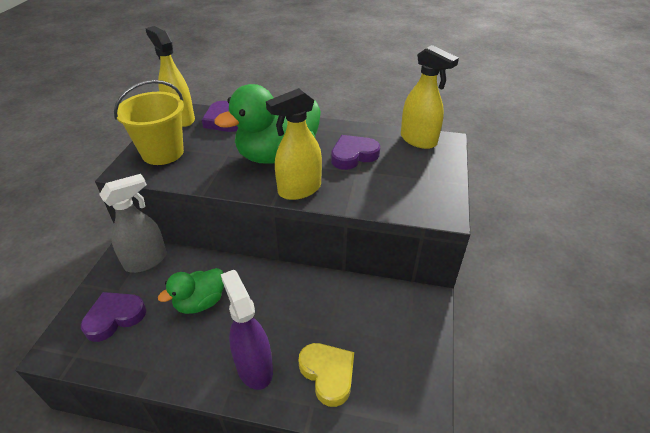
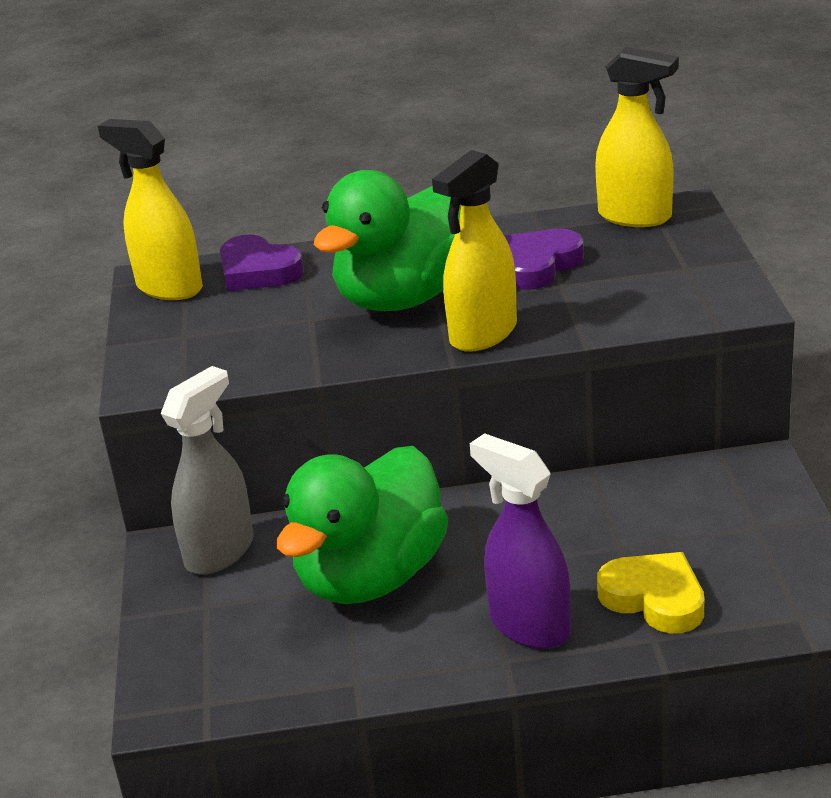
camera: 15 degrees left, 10 degrees down
purple heart [81,292,146,342] -> none
yellow bucket [114,80,184,165] -> none
green duck [158,268,224,314] -> green duck [277,446,448,604], size x1.78

